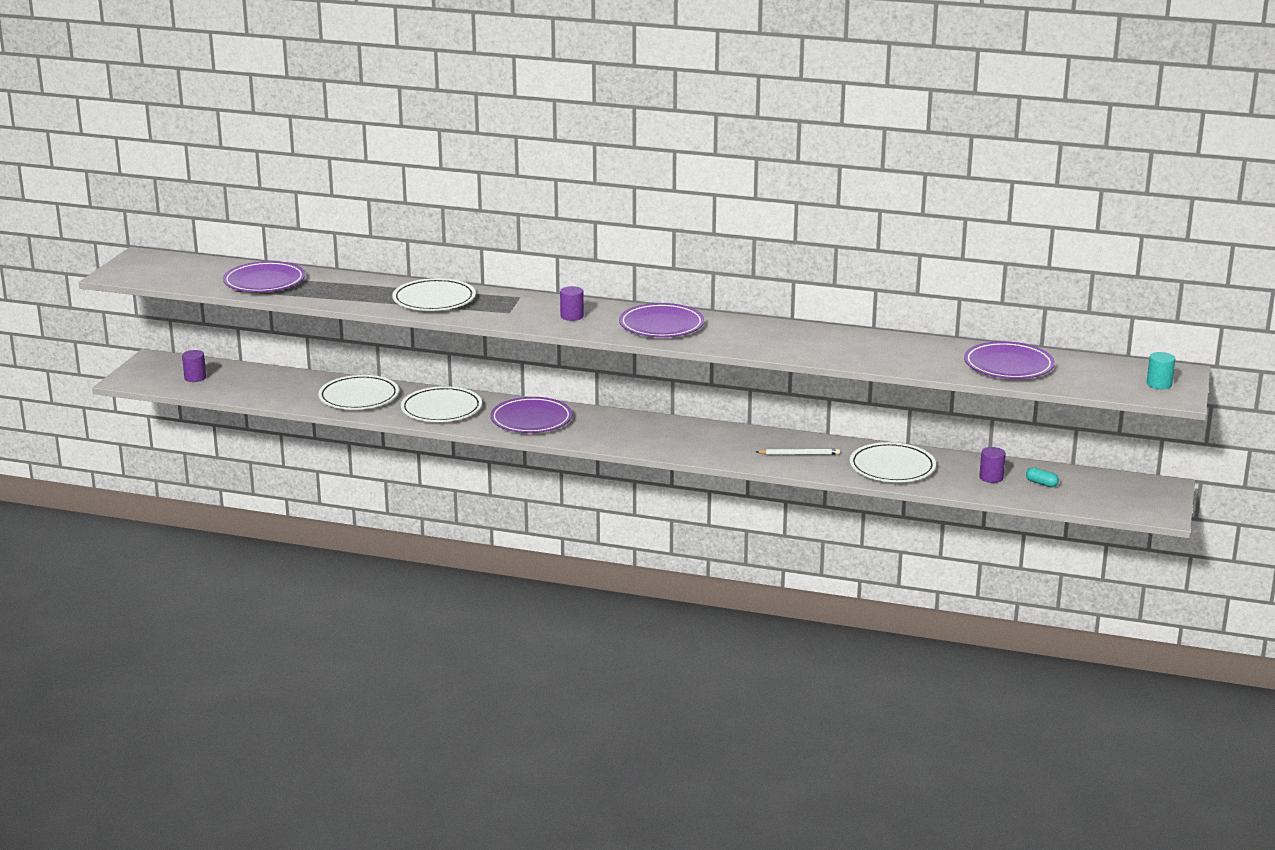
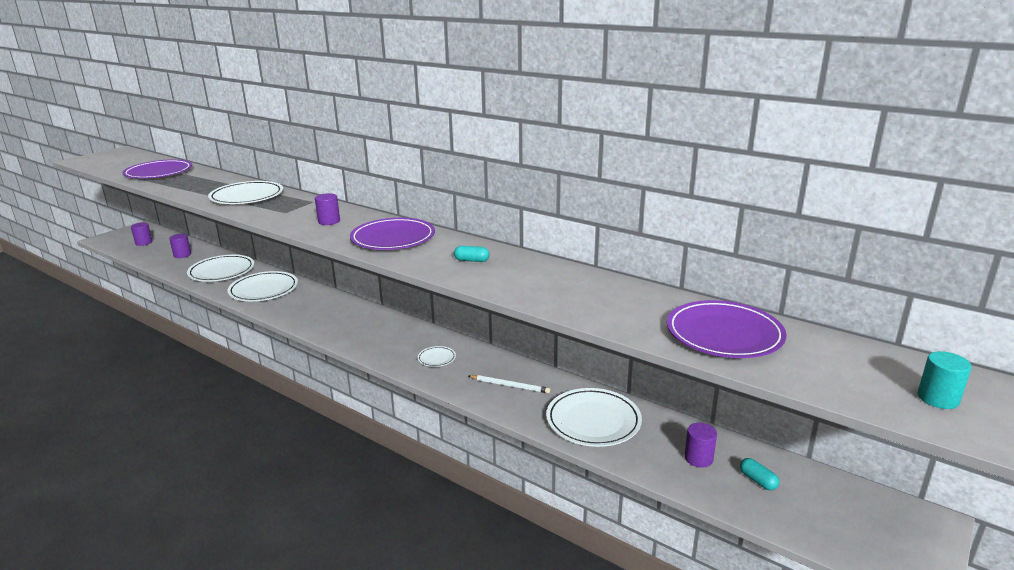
camera: 20 degrees right, 0 degrees up
purple plate [490,397,572,433] -> none
none -> purple cylinder [169,234,191,258]
none -> white plate [418,346,456,367]
none -> turquoise capsule [454,246,490,262]

